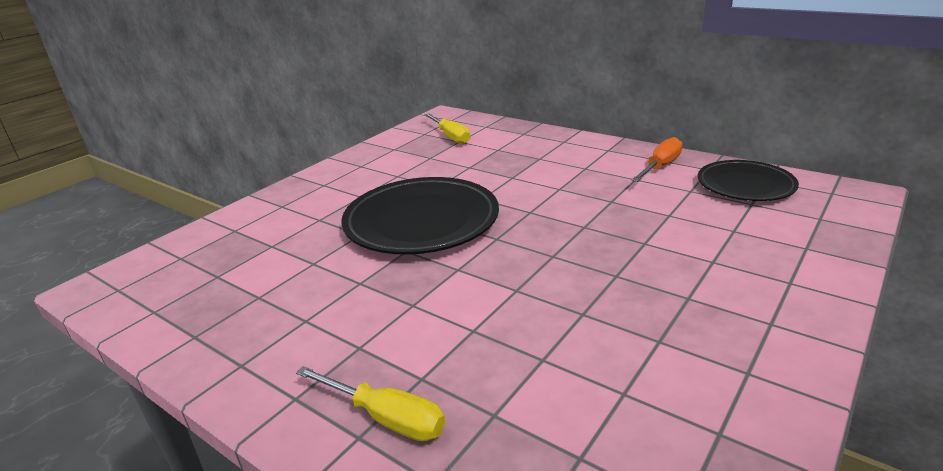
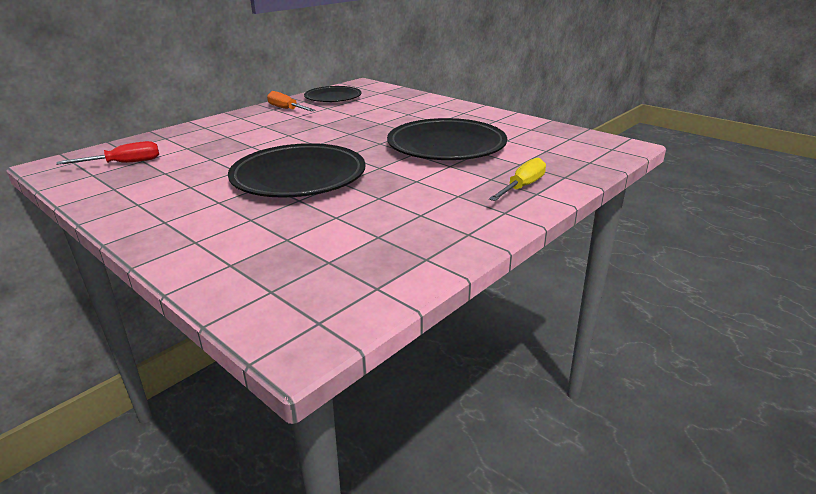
camera: 85 degrees left, 0 degrees up
yellow screwdriver [425,113,470,144] -> red screwdriver [56,141,159,165]
none -> black plate [387,118,507,160]

